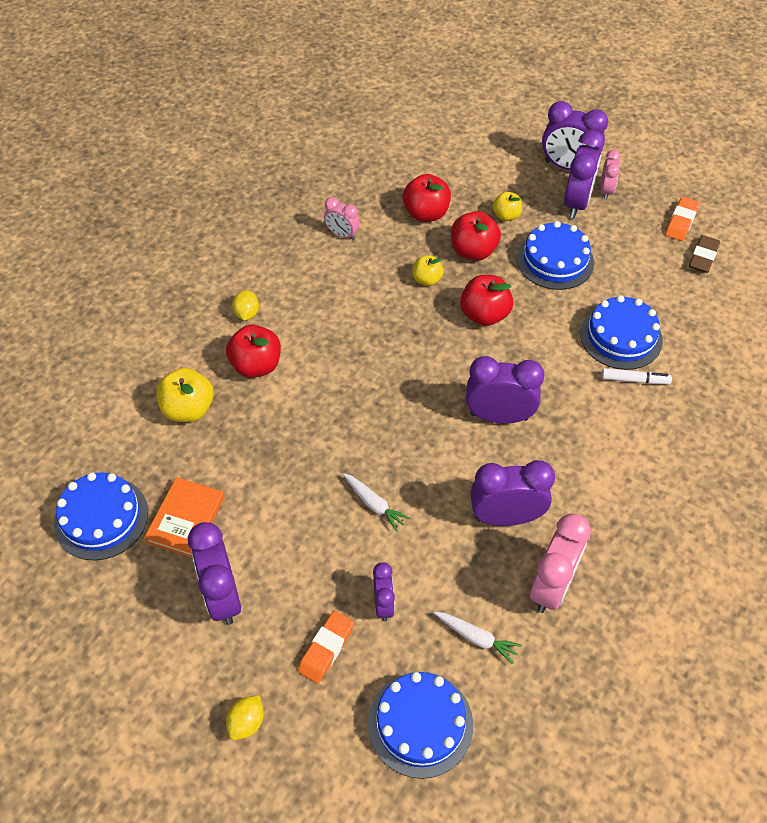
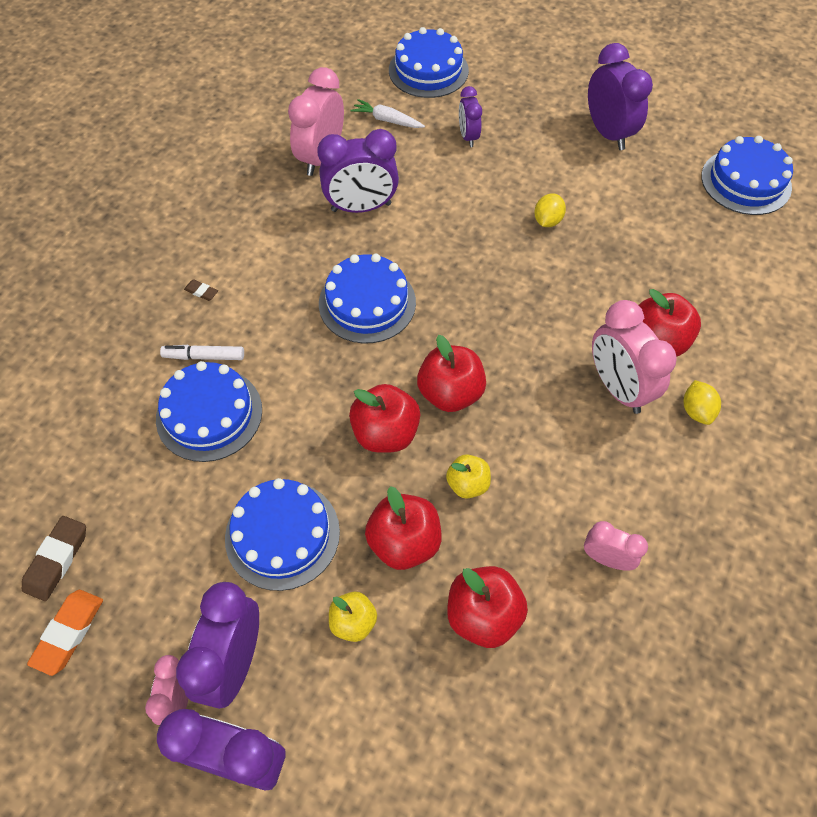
camera: 175 degrees right, 5 degrees up
orange book [144,477,225,558] -> none
yellow apple [156,368,214,422] -> none
yellow lemon [226,695,264,740] -> yellow lemon moved to [534,193,566,227]
orange eraser [298,611,354,683] -> none
white carrot [343,473,411,532] -> none
purple clock [466,356,545,424] -> blue cake [319,254,416,343]
none -> brown eraser [184,279,218,301]
none -> red apple [417,335,486,412]
none -> pink clock [592,300,677,414]

